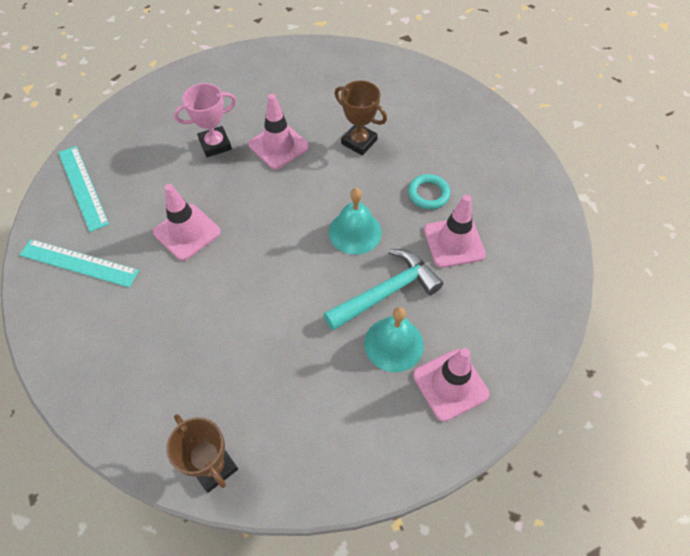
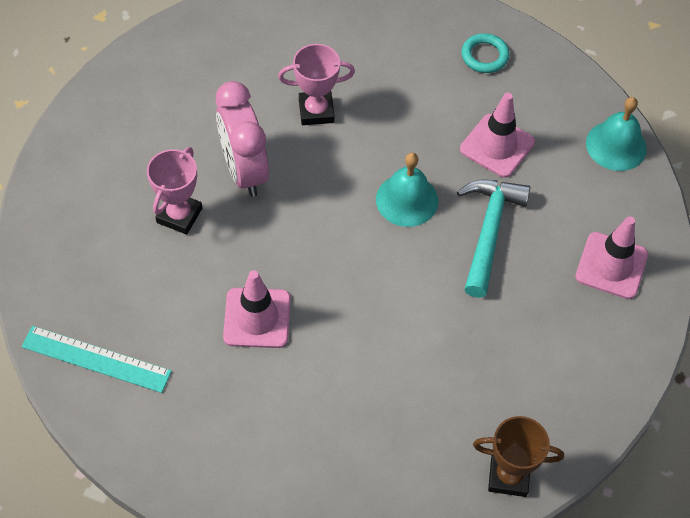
camera: 45 degrees left, 0 degrees up
turquoise ruler [20,239,139,287] -> none
pink traffic cone [248,94,309,169] -> pink clock [216,81,269,197]
brown trophy [335,81,387,155] -> pink trophy [278,44,355,125]
turquoise bell [364,307,424,372] -> turquoise bell moved to [586,97,647,171]
turquoise ring [408,174,450,209] -> turquoise ring moved to [461,33,509,73]

